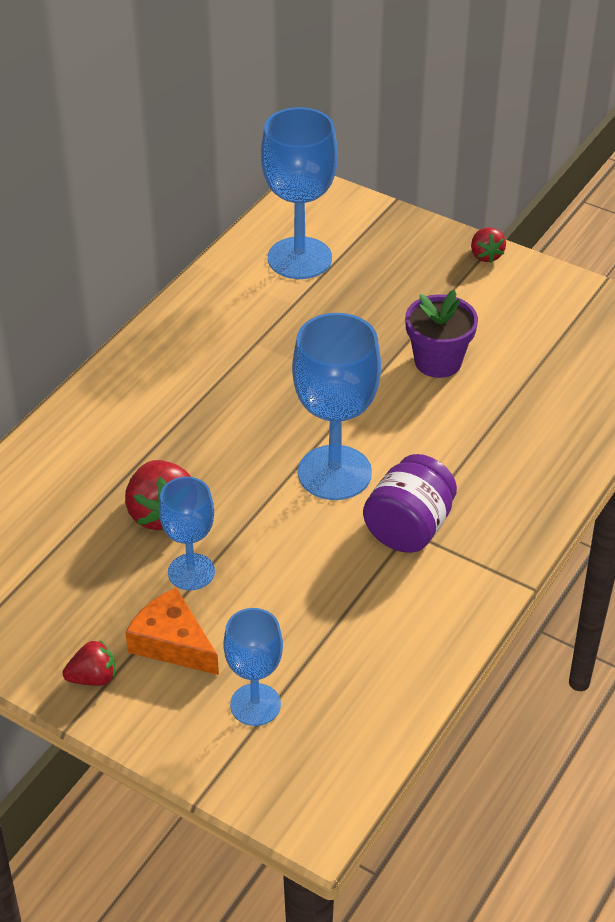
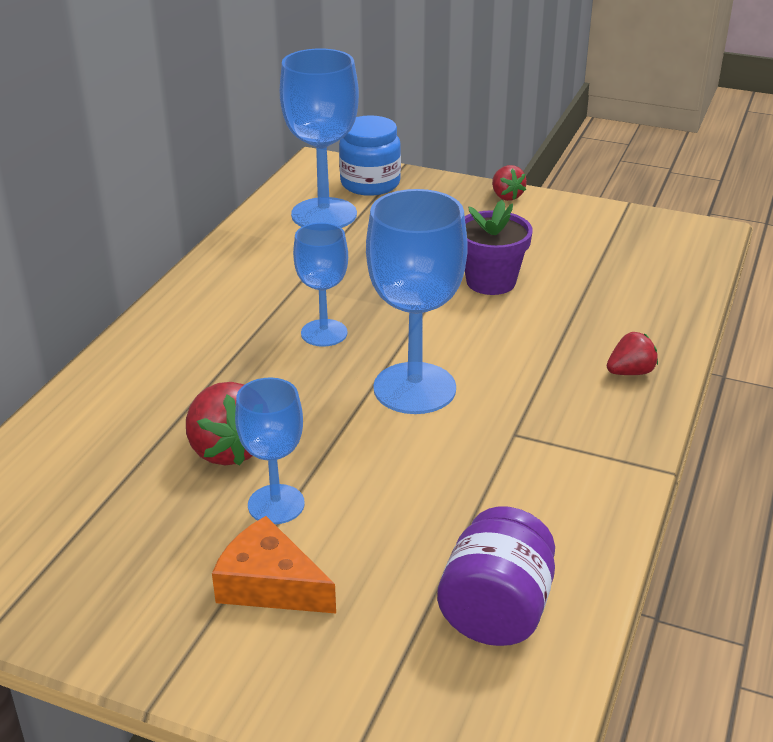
camera: 10 degrees left, 10 degrees down
red strawberry [63,641,115,686] -> red strawberry moved to [607,332,658,375]
blue goblet [223,608,283,726] -> blue goblet moved to [293,223,348,347]
purple jar [363,454,457,553] -> purple jar moved to [437,507,555,646]
none -> blue jar [339,115,401,196]

